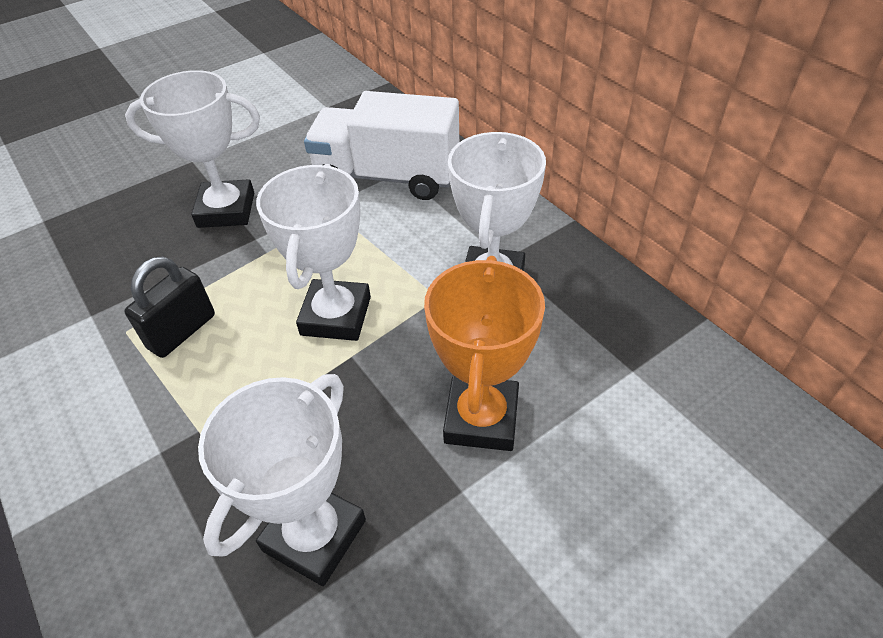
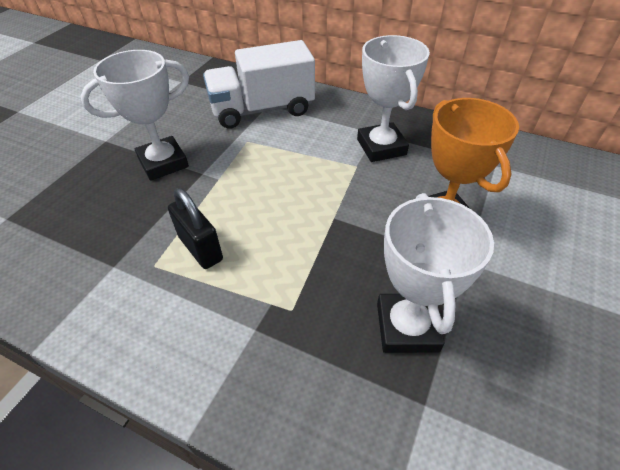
camera: 30 degrees left, 0 degrees up
black padlock [124,256,215,358] -> black padlock turned 45 degrees counterclockwise [168,188,223,269]
white trophy [256,164,371,341] -> none

